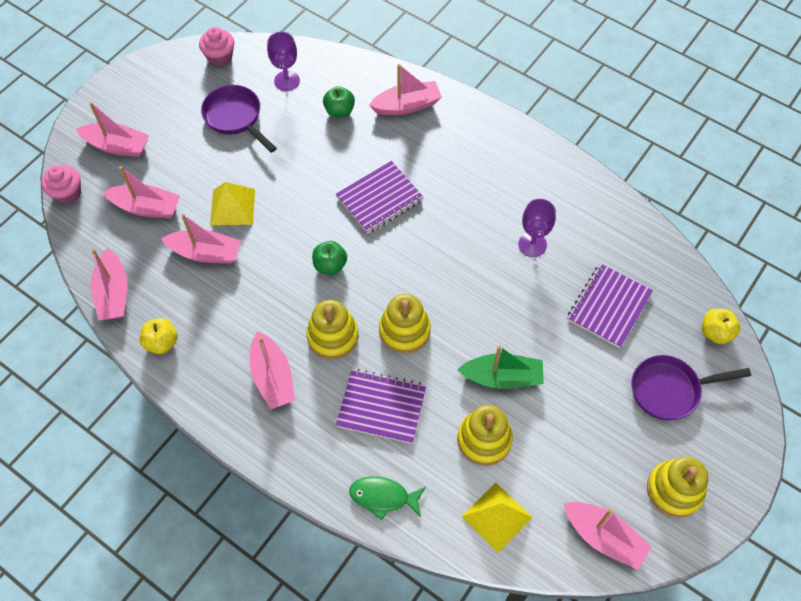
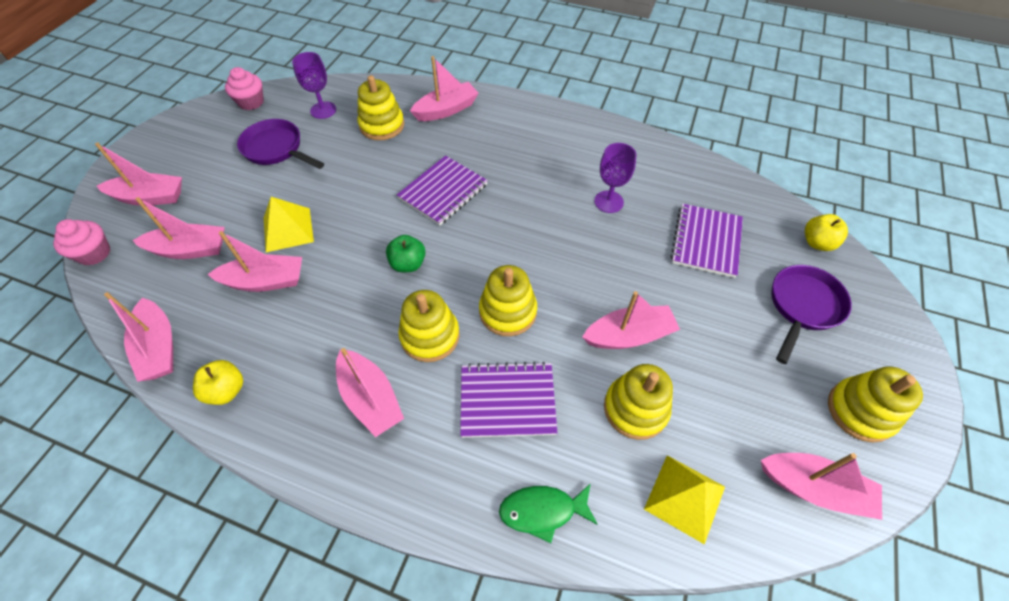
camera: 15 degrees left, 5 degrees down
green apple [323,86,355,118] -> yellow stacking toy [357,75,404,140]
green boat [458,346,544,389] -> pink boat [582,291,680,349]
purple pan [631,355,751,420] -> purple pan turned 150 degrees clockwise [771,265,852,364]

